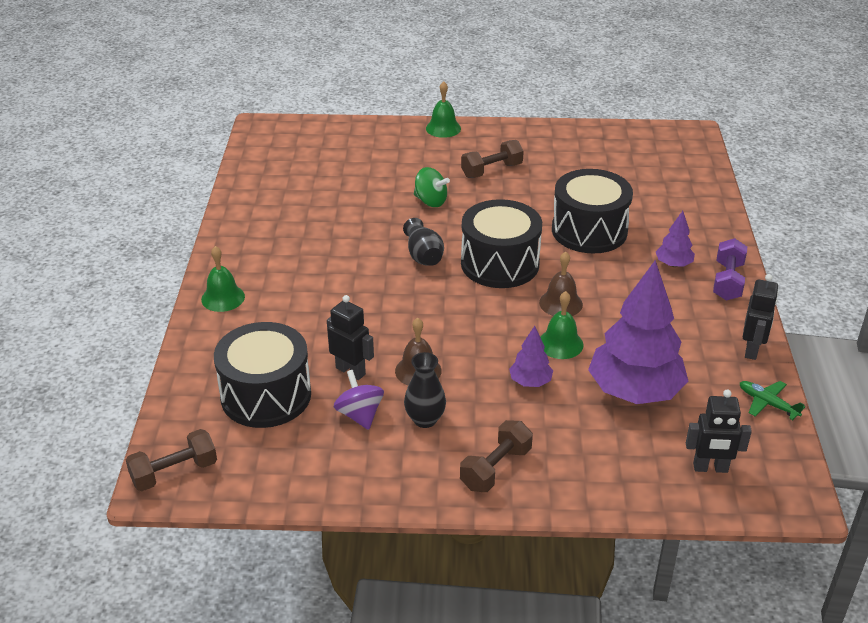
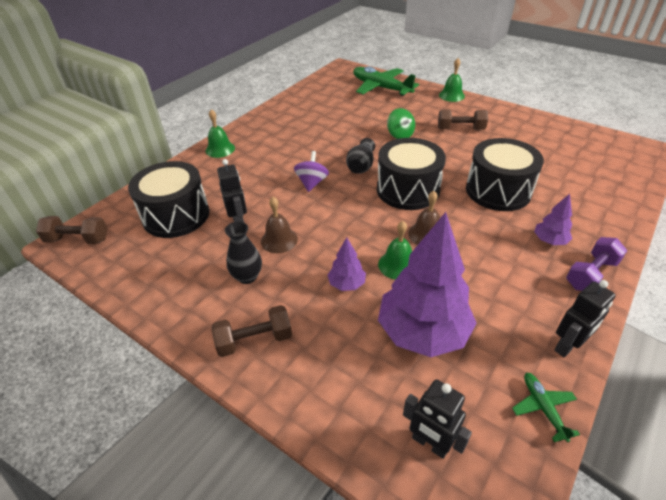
camera: 35 degrees right, 5 degrees up
purple spinning top [334,370,384,430] -> purple spinning top moved to [294,151,329,192]
none -> green plane [353,66,419,96]

